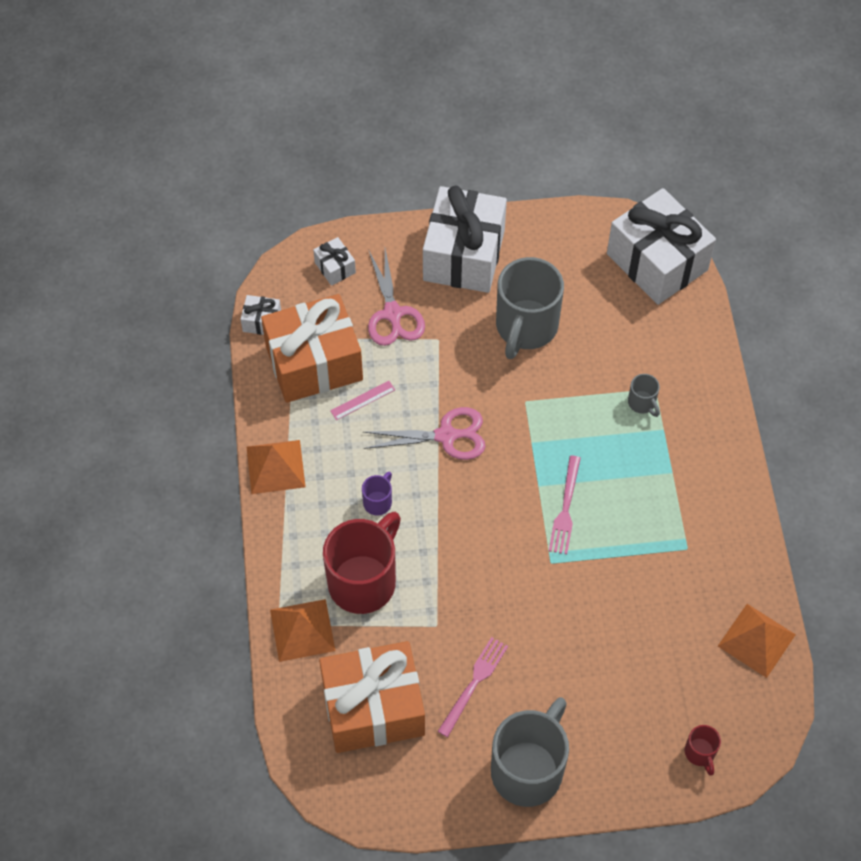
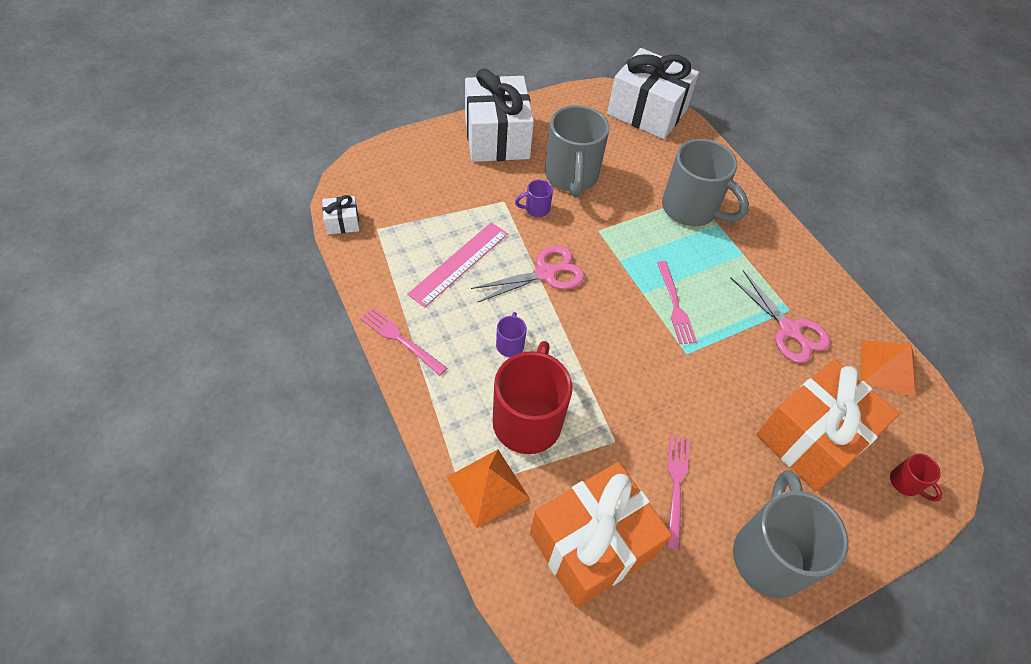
camera: 25 degrees left, 5 degrees down
orange pyramid [247,440,306,494] -> pink fork [360,308,447,376]
orange gift [261,294,363,403] -> orange gift moved to [757,359,899,491]
white gift [313,237,356,286] -> none
pink ruler [330,381,395,420] -> pink ruler [407,222,508,307], size x1.96
pink scissors [368,249,425,346] -> pink scissors moved to [730,270,830,363]
grey mug [628,374,660,417] -> grey mug [662,139,749,226], size x2.30
none -> purple mug [515,180,553,217]

